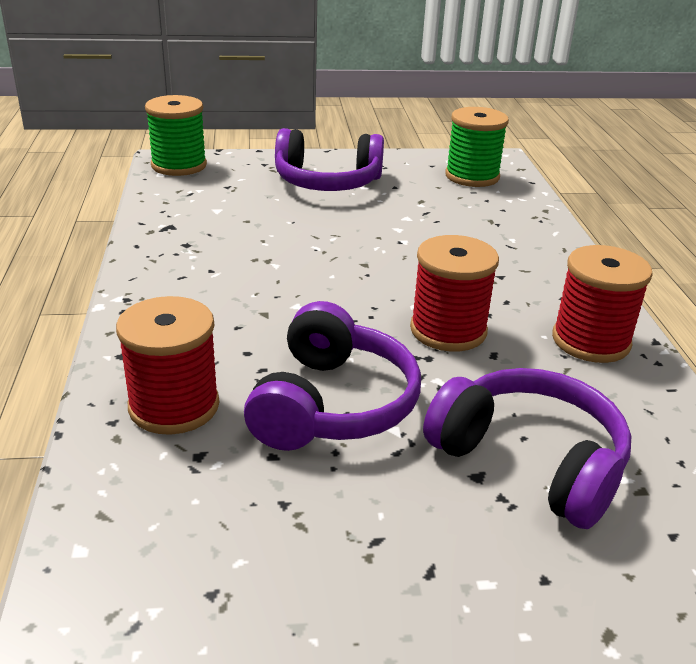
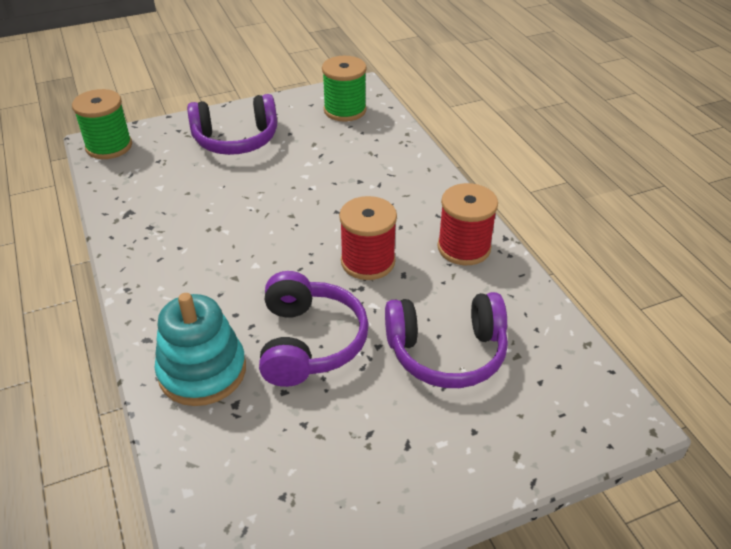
camera: 15 degrees left, 10 degrees up
red spool [116,296,219,435] -> turquoise stacking toy [155,293,246,406]
purple headphones [423,368,631,529] -> purple headphones turned 150 degrees clockwise [385,292,508,388]

